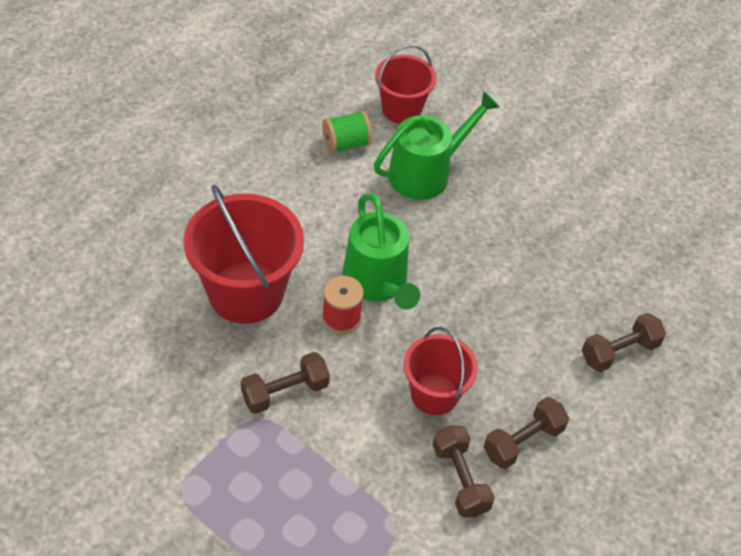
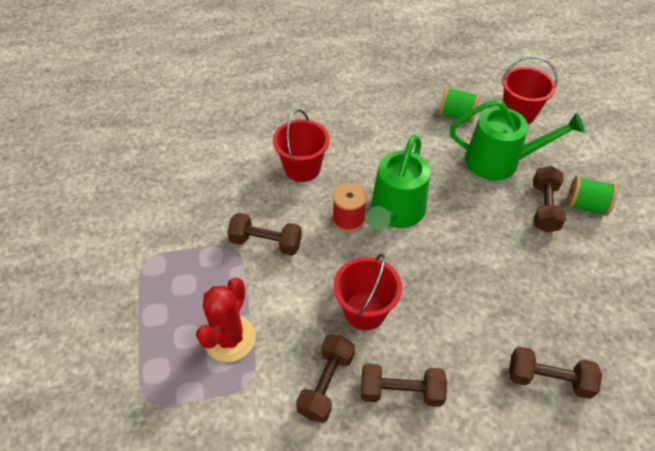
camera: 45 degrees right, 0 degrees up
red bucket [184,185,304,324] -> red bucket [273,109,330,182], size x0.61
none -> red cactus [196,277,256,362]
none -> brown dumbbell [533,166,566,232]
none -> green spool [567,176,618,216]

